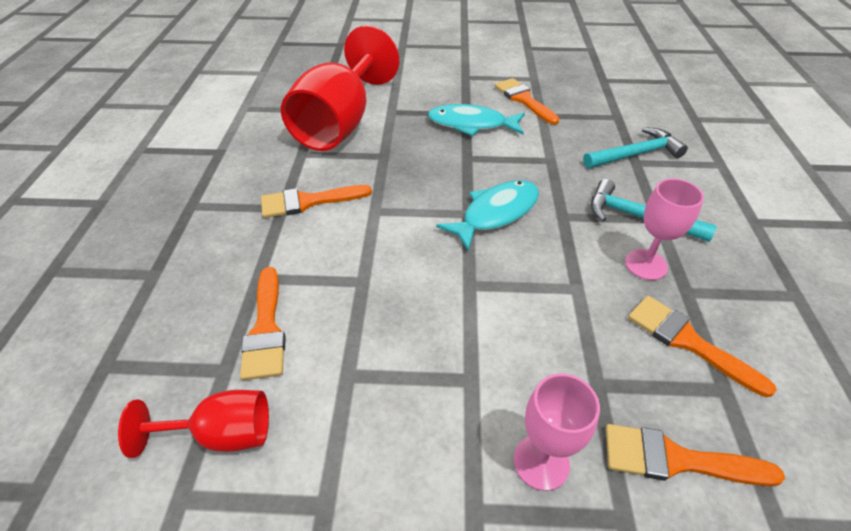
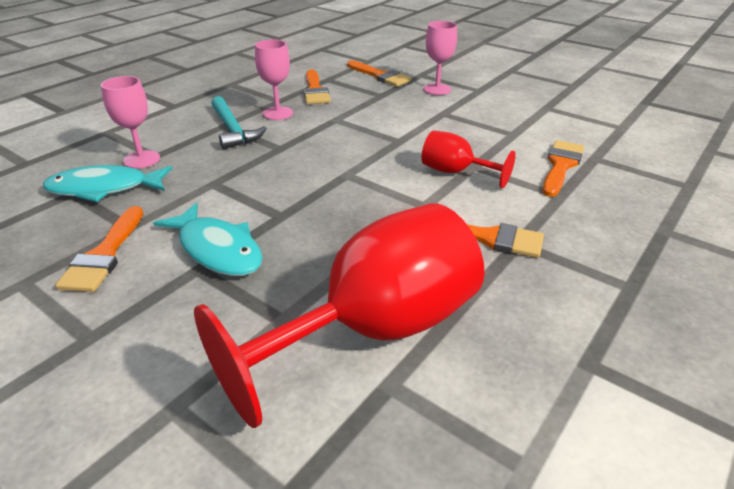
camera: 145 degrees left, 10 degrees down
red goblet [118,390,269,458] -> red goblet moved to [422,130,516,188]
turquoise fish [436,180,539,251] -> turquoise fish moved to [43,165,173,202]
turquoise hammer [583,127,688,168] -> pink goblet [101,76,160,169]

